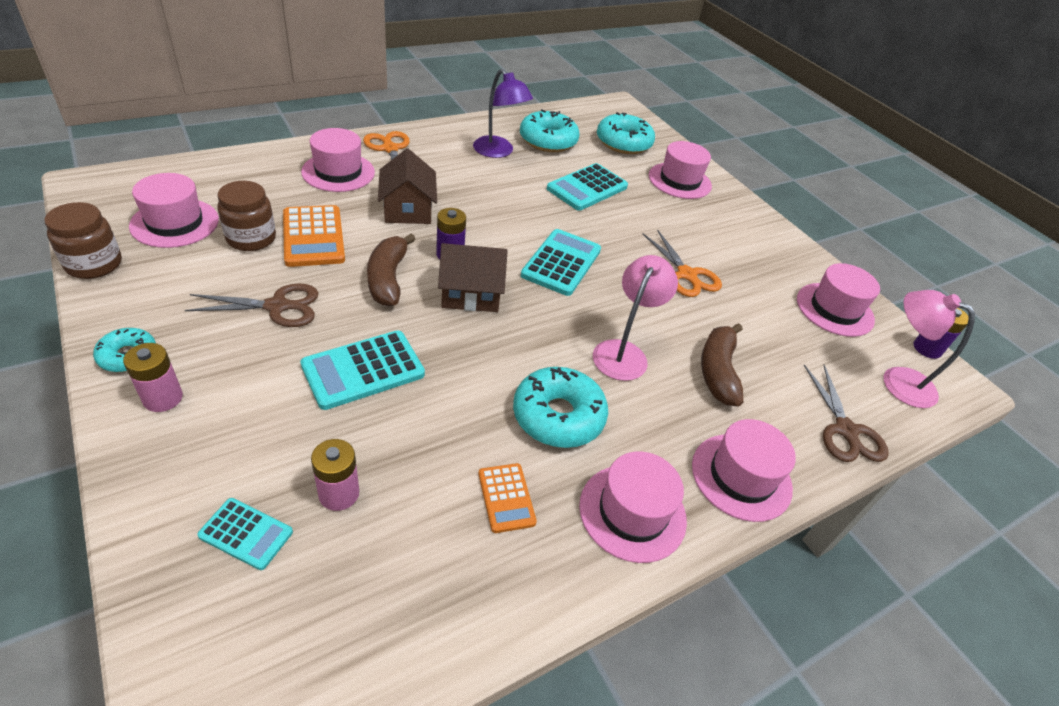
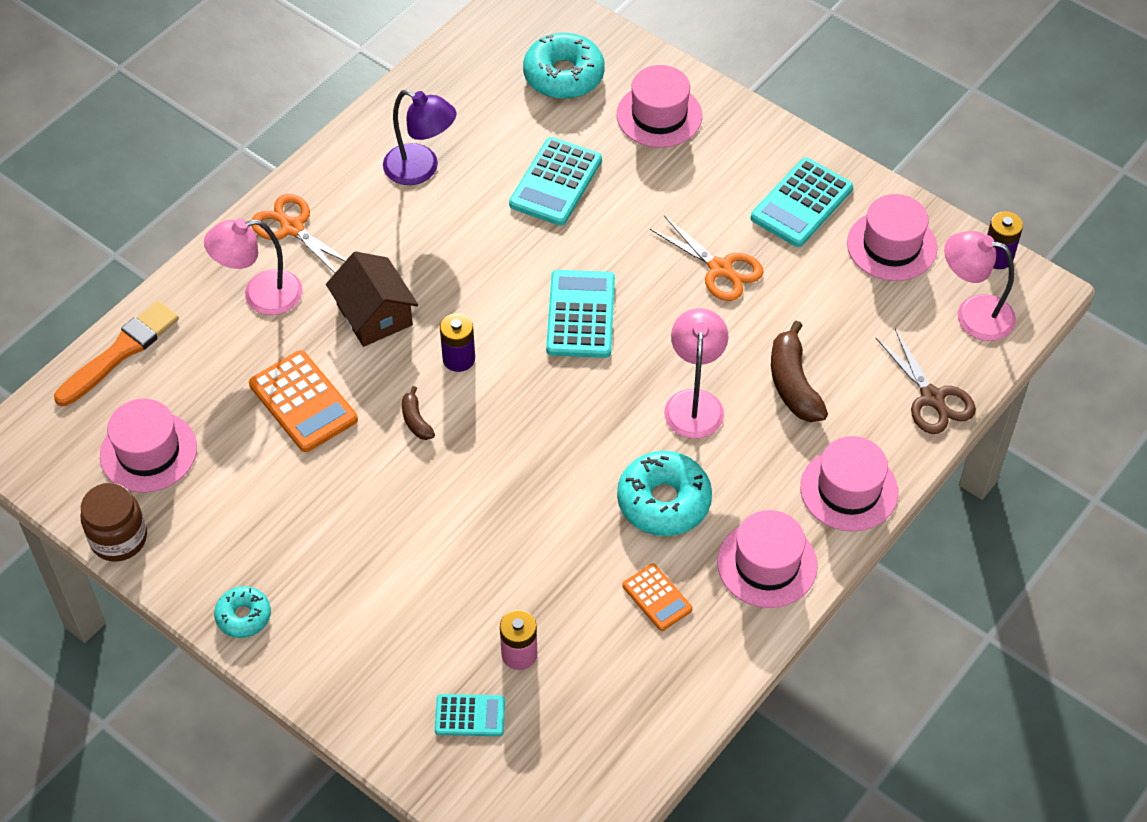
camera: 15 degrees left, 10 degrees up
pink battery [123,343,183,412] -> none
brown scissors [185,283,318,327] -> none
brown jar [217,181,276,251] -> none
turquoise calculator [300,330,425,410] -> turquoise calculator moved to [751,158,853,247]
pink hat [301,128,375,192] -> pink lamp [204,218,303,315]
brown banana [367,234,416,306] -> brown banana [402,386,435,440], size x0.53
brown house [438,243,508,312] -> none
turquoise donut [520,109,580,152] -> none
none -> orange brush [54,301,179,406]

